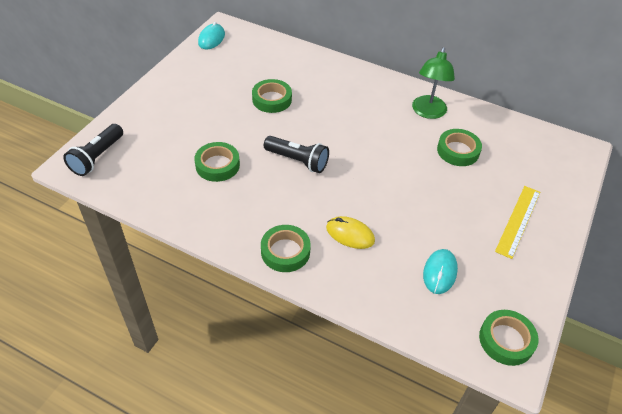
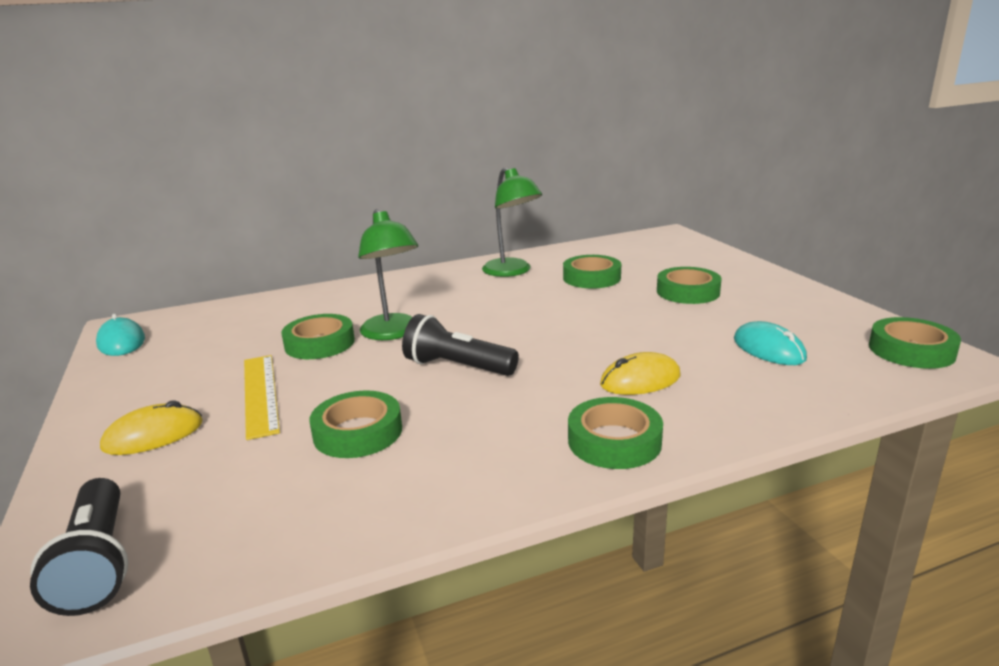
camera: 45 degrees left, 25 degrees down
black flashlight [264,136,329,173] -> black flashlight turned 135 degrees counterclockwise [402,314,519,376]
yellow ruler [495,186,540,259] -> yellow ruler moved to [244,355,280,440]
none -> yellow mouse [100,400,203,455]
none -> green lamp [358,209,418,340]
none -> green tape [657,267,722,304]

